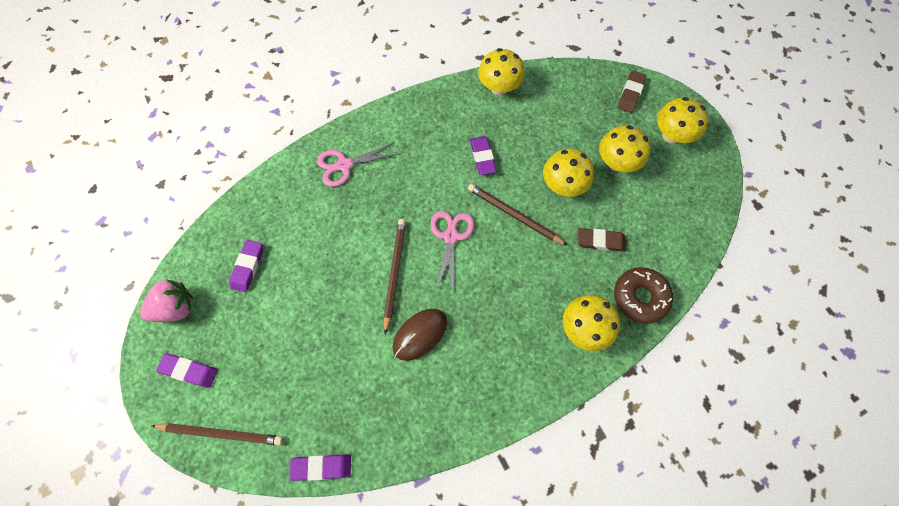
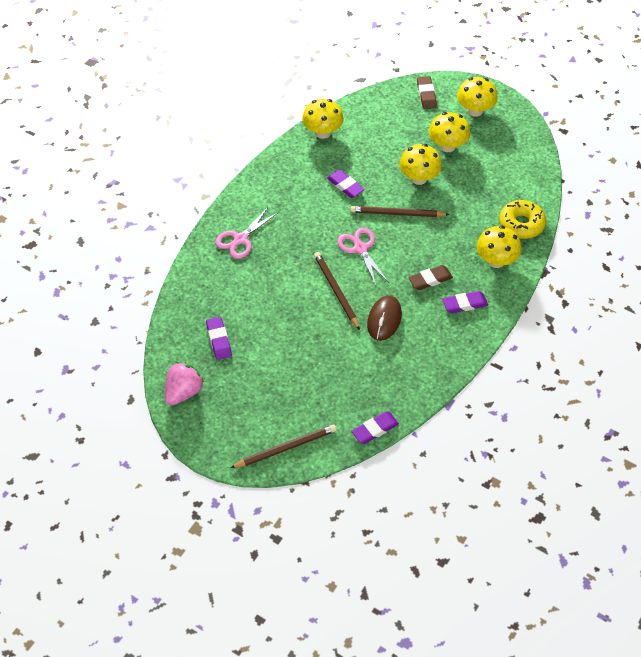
camera: 30 degrees left, 15 degrees down
purple eraser [156,353,218,388] -> purple eraser moved to [442,291,488,313]
brown eraser [578,228,626,252] -> brown eraser moved to [408,265,453,290]
brown donut [614,267,673,324] -> yellow donut [499,200,546,239]

